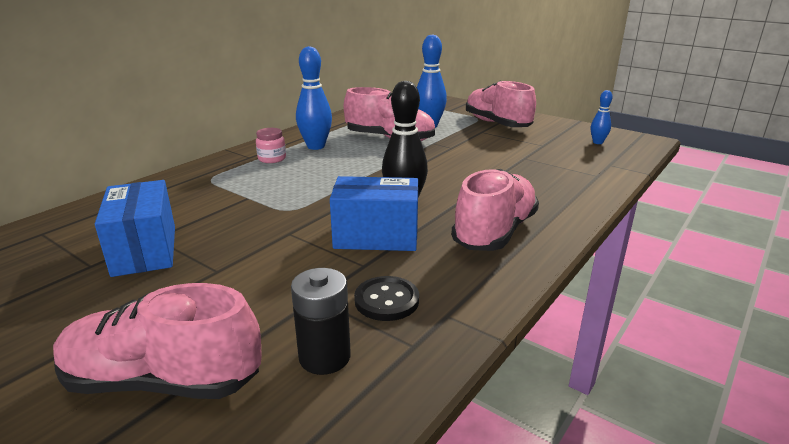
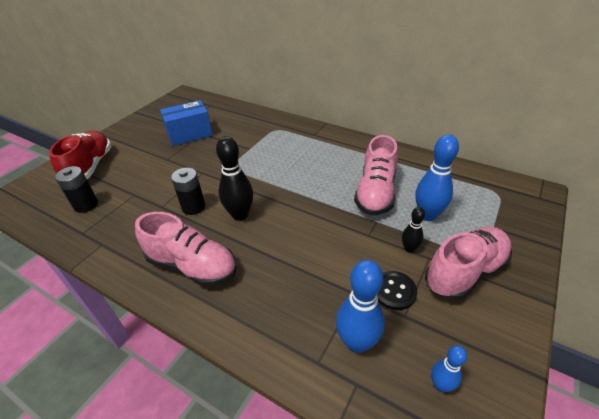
camera: 85 degrees right, 15 degrees up
pink shoe [53,283,262,399] -> red shoe [49,131,112,179]
pink jar [256,128,286,163] -> none
blue bowling pin [296,46,332,150] -> blue bowling pin moved to [336,260,385,353]
blue box [330,176,418,251] -> black battery [171,168,205,215]
black button [354,276,419,321] -> black button moved to [377,271,417,310]
none -> black bowling pin [402,207,425,253]

